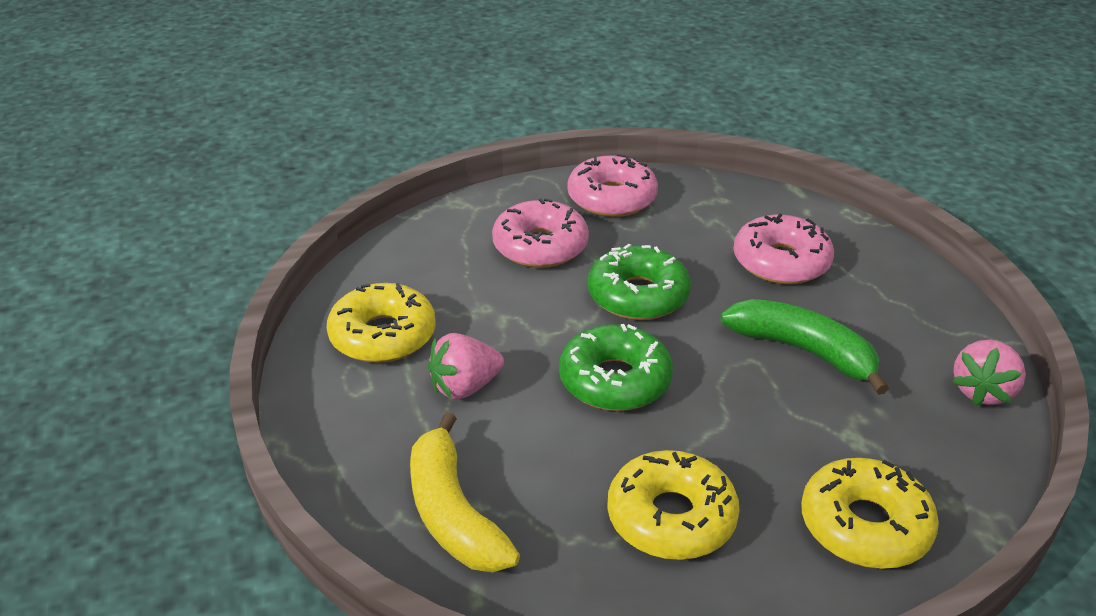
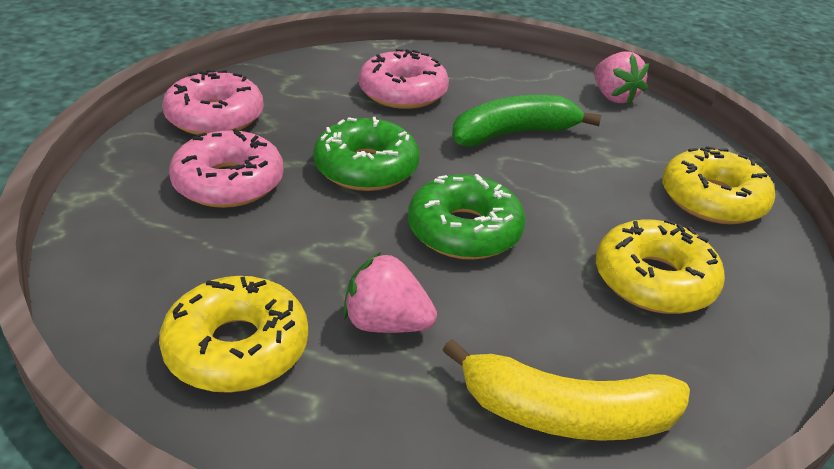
camera: 60 degrees left, 0 degrees up
pink strawberry [428,333,504,400] -> pink strawberry turned 105 degrees clockwise [343,252,437,333]

